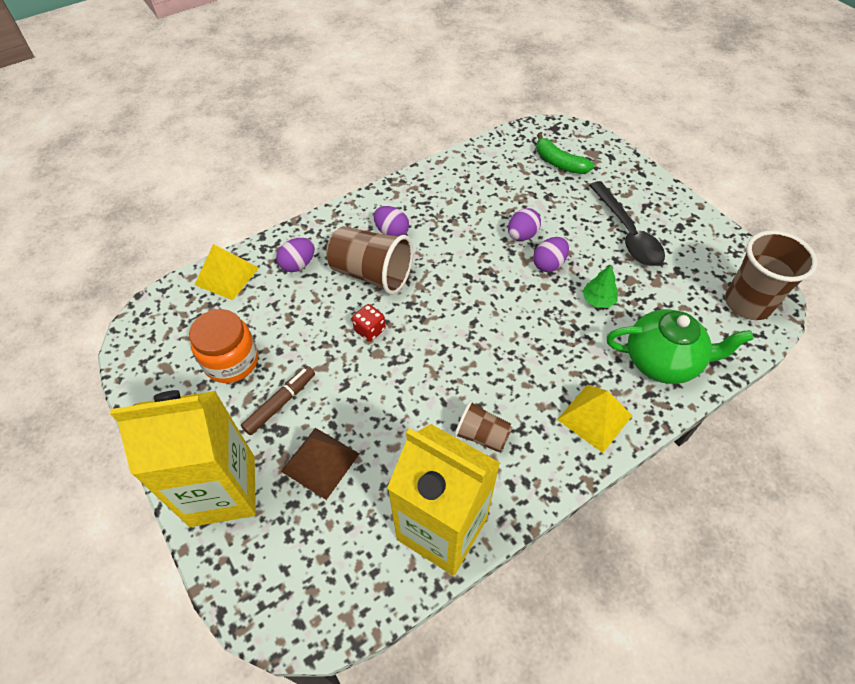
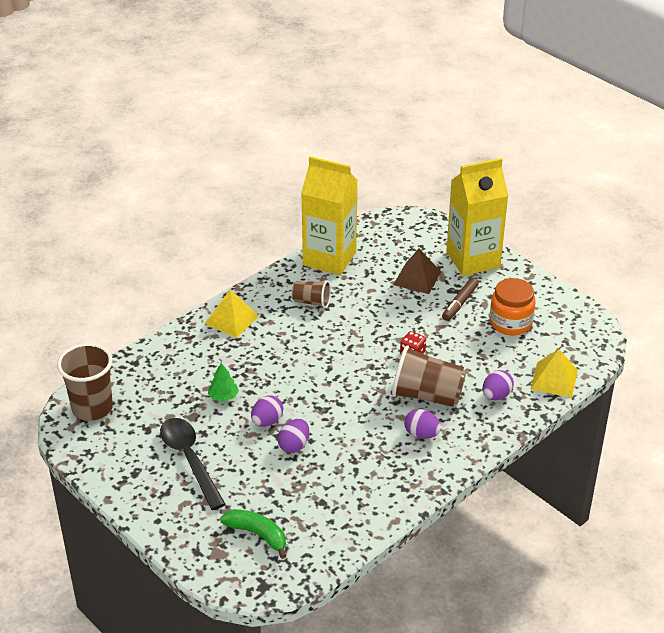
camera: 170 degrees right, 15 degrees down
green teapot [607,309,754,384] -> none

